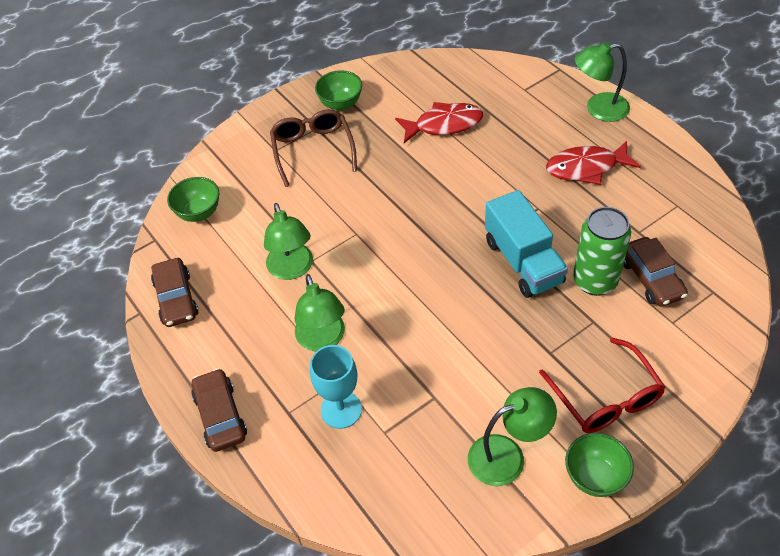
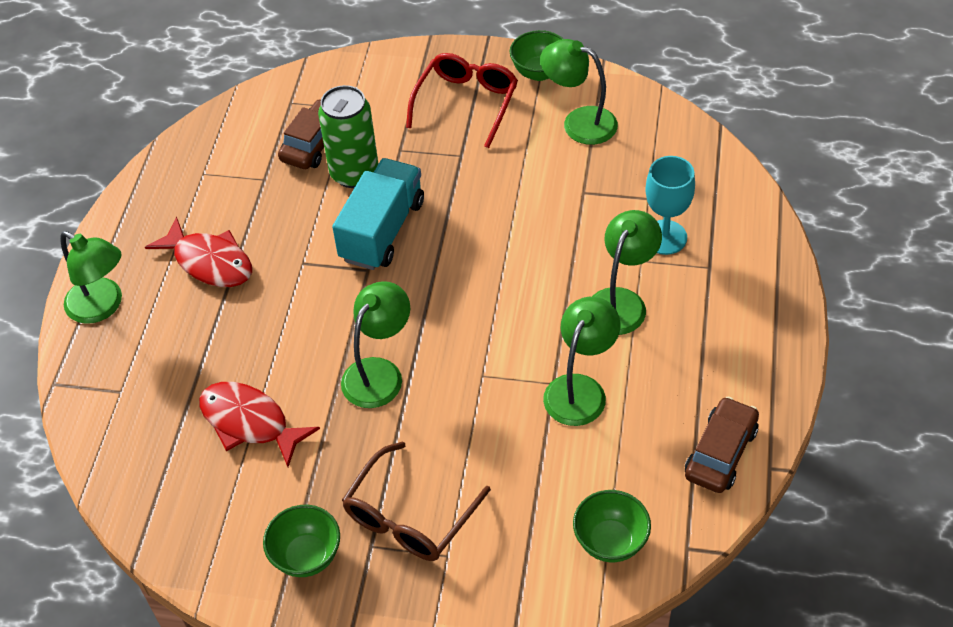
camera: 135 degrees left, 0 degrees up
brown car [191,368,247,452] -> none
none -> green lamp [341,281,410,408]

